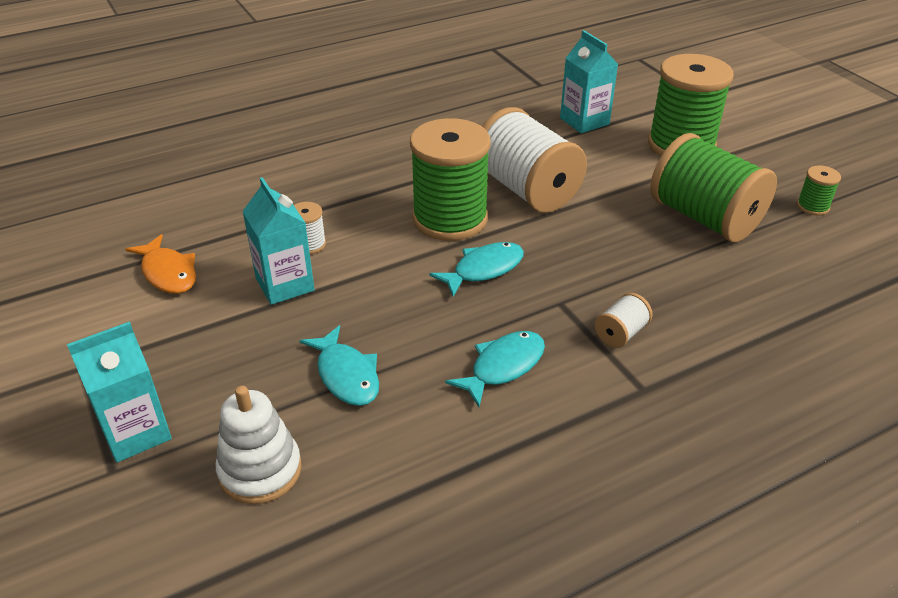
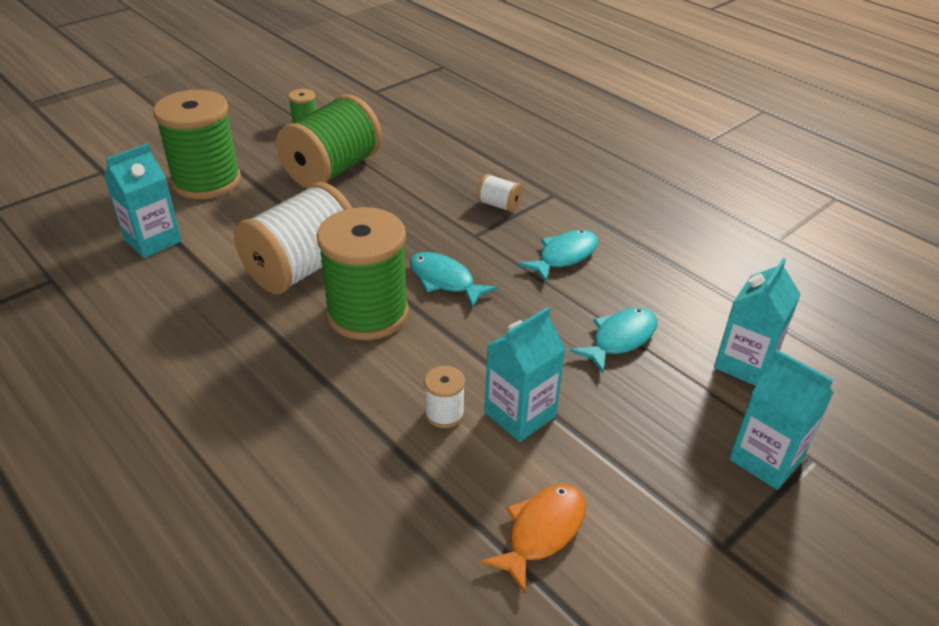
camera: 105 degrees left, 0 degrees up
white stacking toy [216,386,302,504] -> turquoise carton [714,258,801,386]
turquoise fish [445,331,545,407] -> turquoise fish turned 105 degrees clockwise [518,230,598,282]

